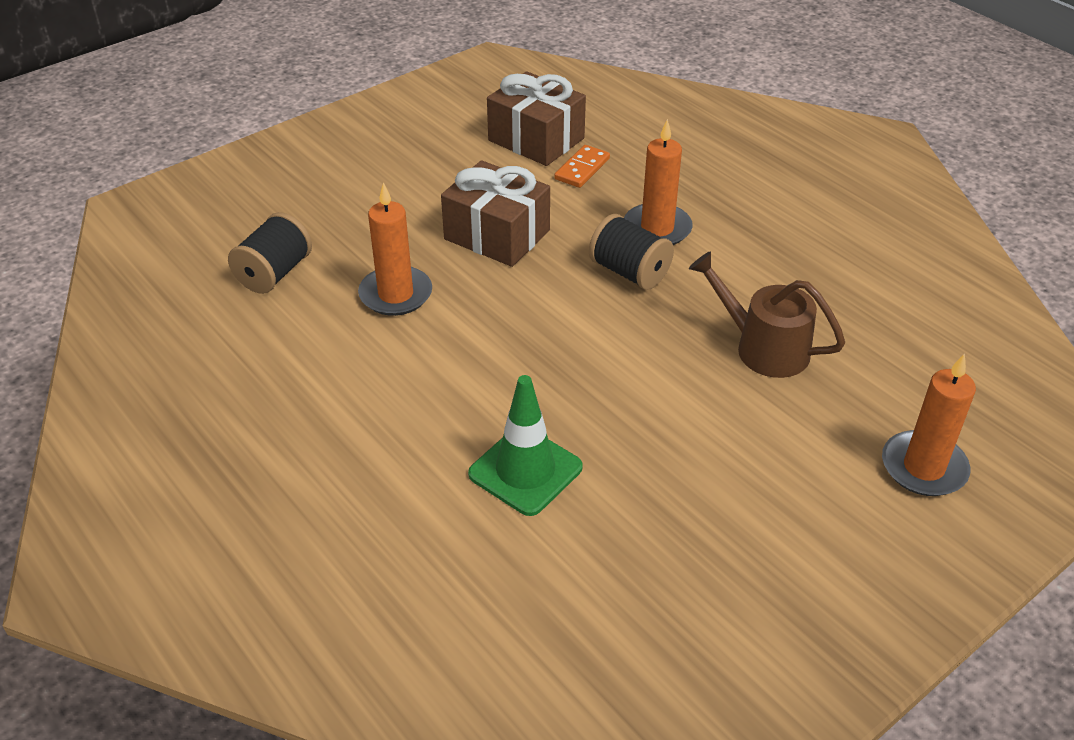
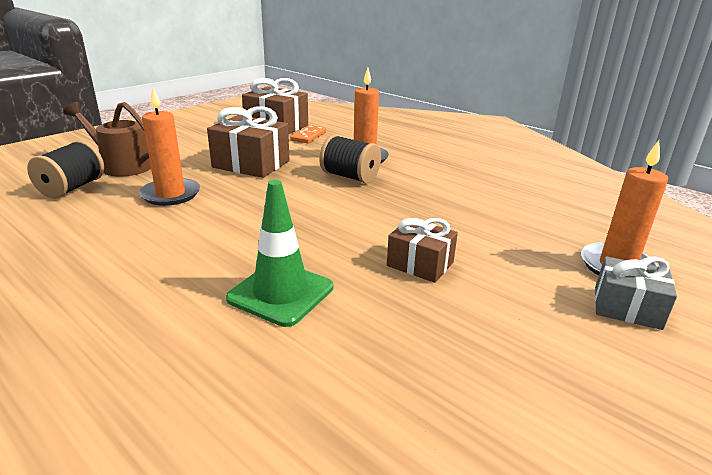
camera: 10 degrees left, 15 degrees down
brown watering can [689,251,845,378] -> brown watering can moved to [63,102,151,177]
none -> brown gift [387,218,458,283]
none -> grey gift [595,256,677,330]

